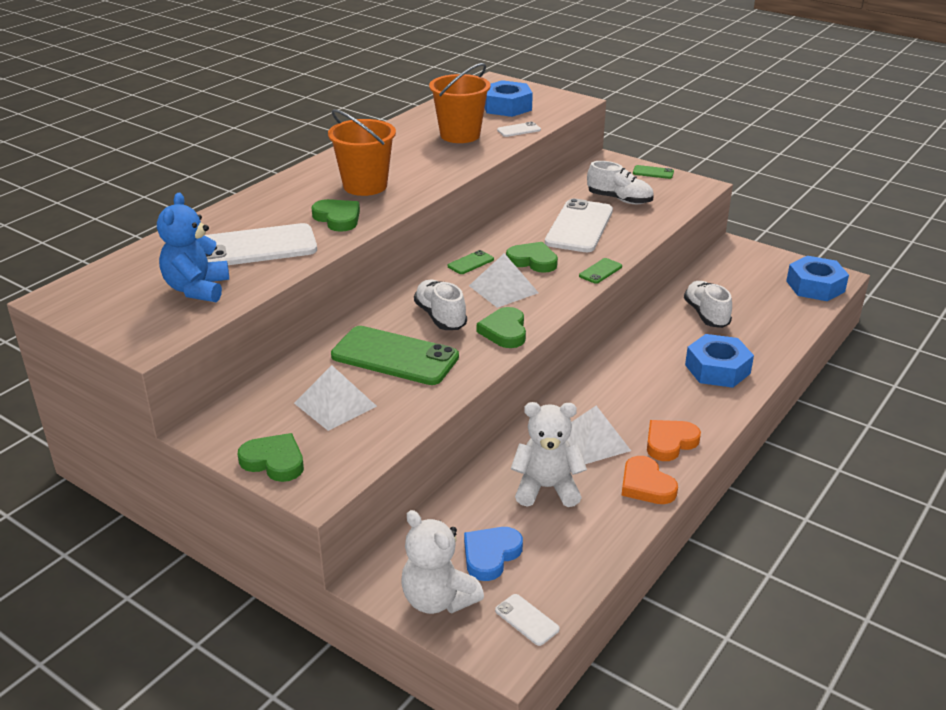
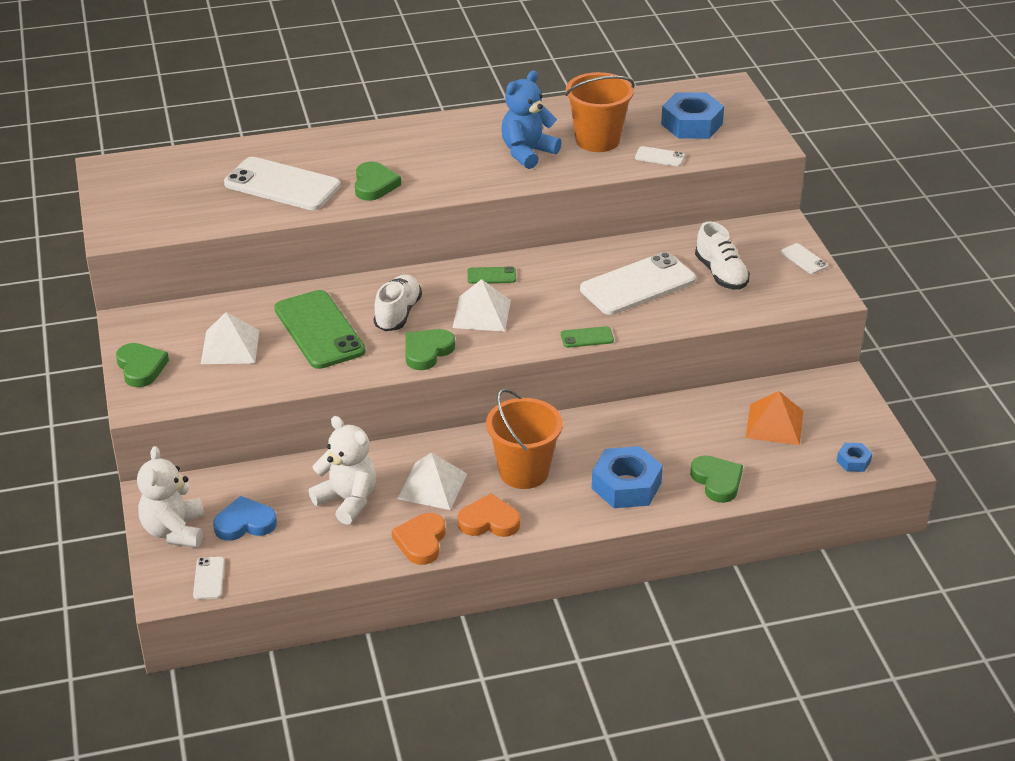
camera: 40 degrees right, 5 degrees up
blue teddy bear [157,193,229,302] -> blue teddy bear moved to [501,70,562,169]
orange bucket [328,109,396,196] -> orange bucket moved to [486,388,563,489]
green heart [506,242,558,273] -> green heart moved to [690,455,743,503]
green phone [633,165,674,179] -> white phone [781,243,828,274]
white shoe [684,281,732,328] -> none
blue nut [786,256,849,301] -> blue nut [837,443,872,472], size x0.49
none -> orange pyramid [746,391,803,445]

